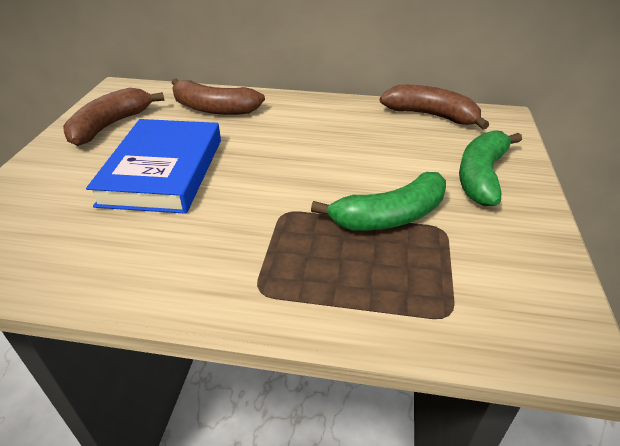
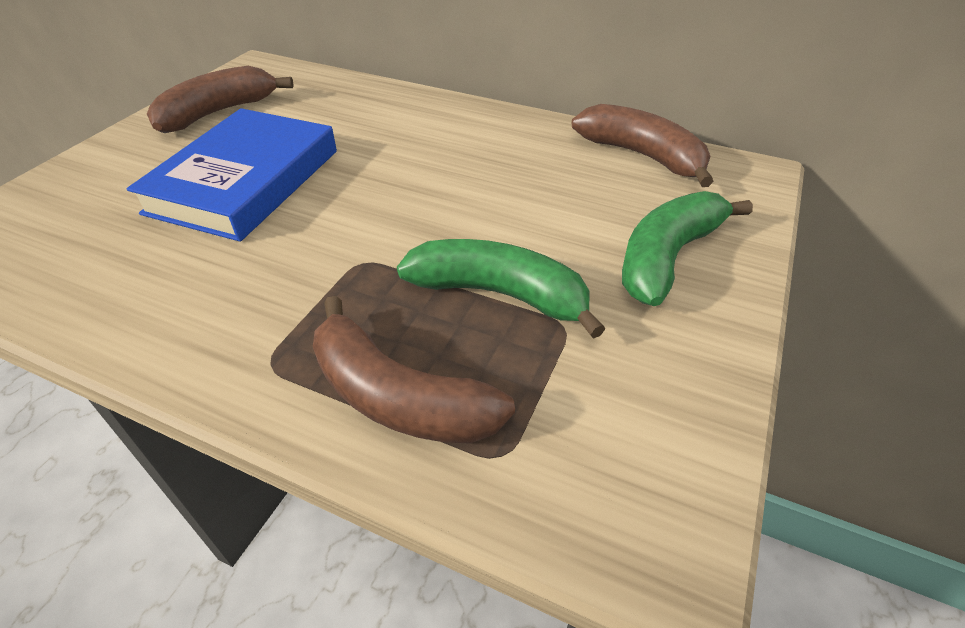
camera: 15 degrees right, 5 degrees up
brown banana [172,78,265,115] -> brown banana moved to [313,296,515,444]
green banana [311,172,446,231] -> green banana turned 150 degrees counterclockwise [397,239,605,339]

